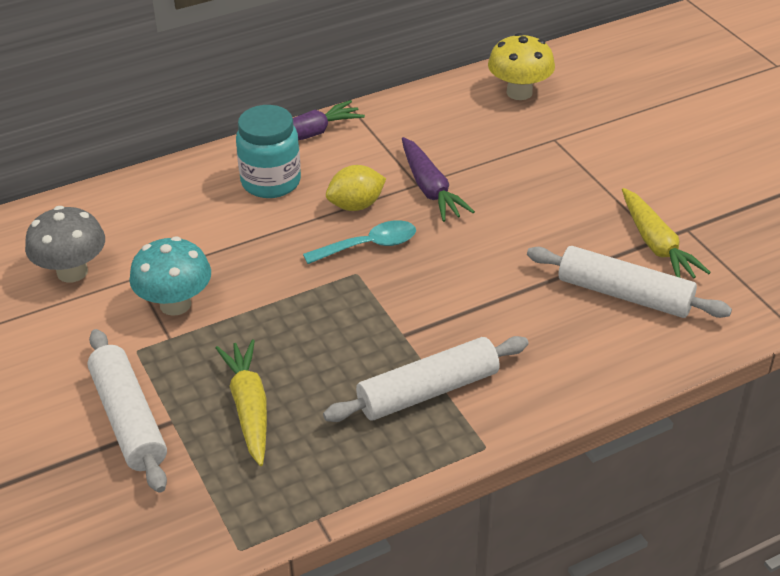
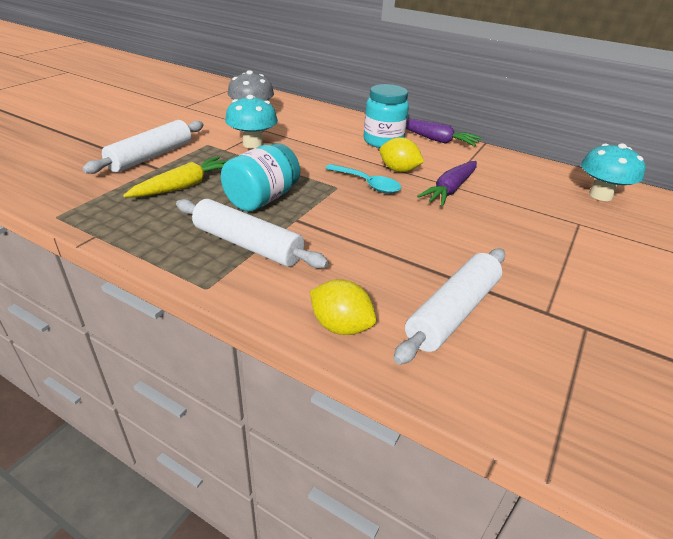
camera: 55 degrees right, 5 degrees down
yellow mushroom [488,33,555,100] -> turquoise mushroom [581,143,645,201]
white rolling pin [527,246,732,318] -> white rolling pin turned 45 degrees clockwise [394,248,505,365]
yellow carrot [622,188,711,278] -> none
none -> turquoise jar [221,143,300,211]
none -> yellow lemon [310,279,377,335]

